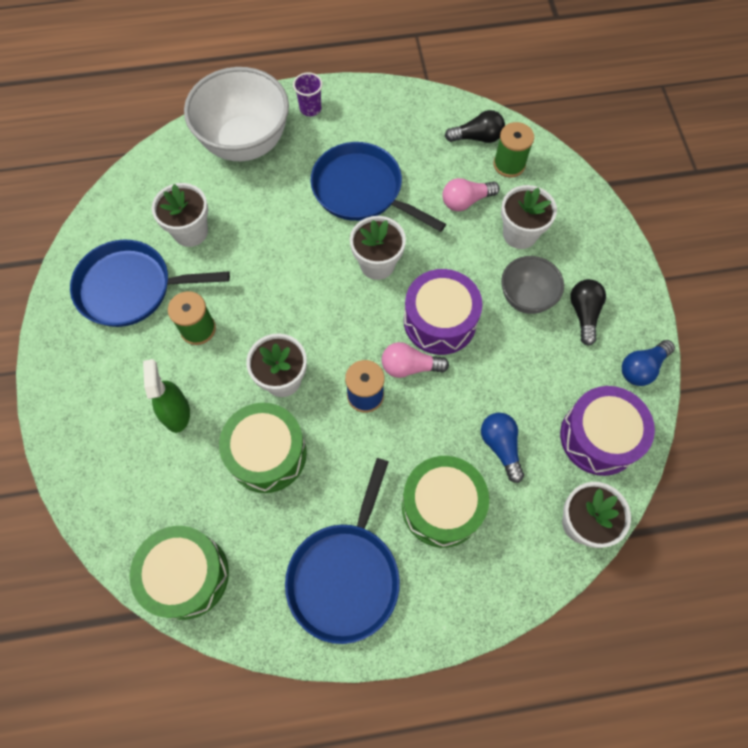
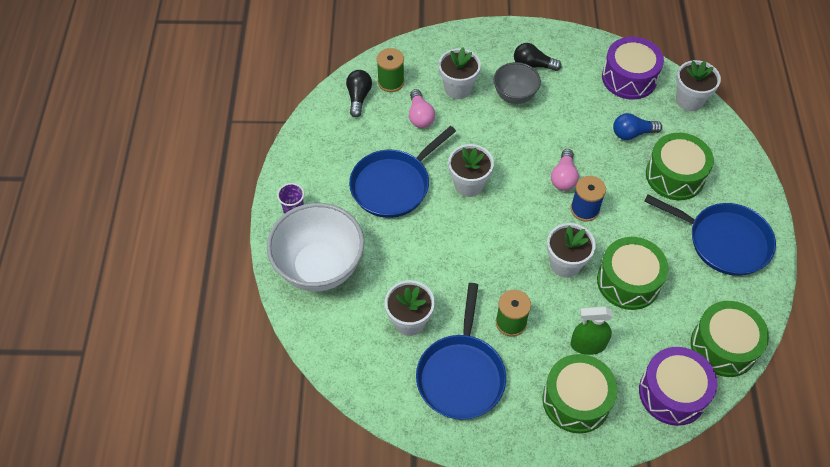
camera: 80 degrees left, 10 degrees down
purple drum [404,269,482,355] -> purple drum moved to [639,347,717,426]
blue light bulb [622,340,675,386] -> none
none -> green drum [543,354,617,433]

